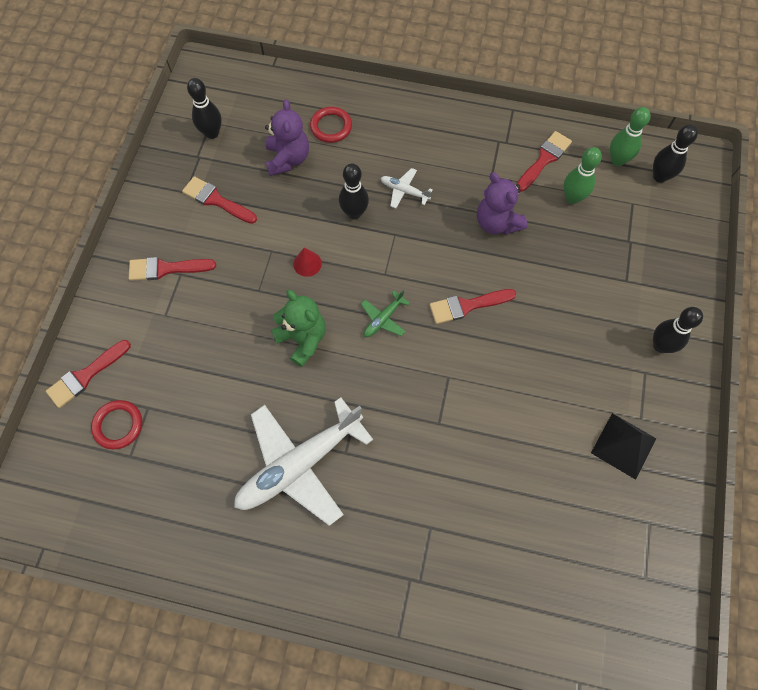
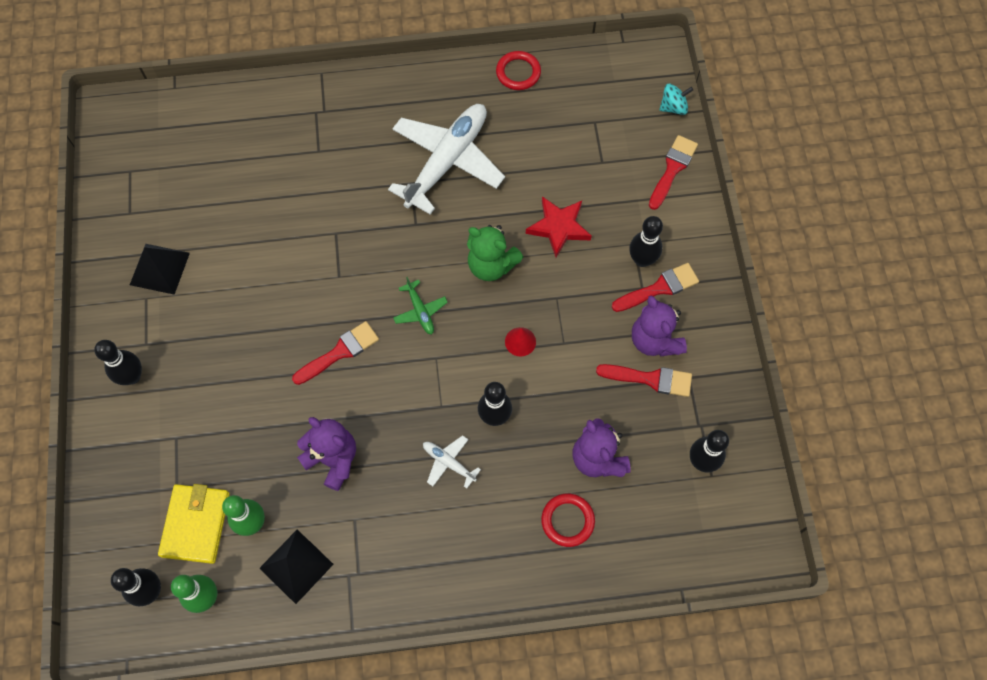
camera: 160 degrees right, 0 degrees up
red ring [91,400,142,449] -> red ring moved to [496,51,541,90]
green plane [361,290,410,337] -> green plane turned 135 degrees clockwise [393,277,448,334]
white plane [381,168,433,208] -> white plane turned 150 degrees counterclockwise [423,435,481,489]
red brush [517,131,572,191] -> black pyramid [259,530,334,604]
none -> yellow wallet [158,484,230,564]
none -> red star [526,196,592,257]
none -> black bowling pin [629,216,663,267]
none -> purple teddy bear [632,296,687,357]
none -> turquoise spinning top [659,84,693,115]

